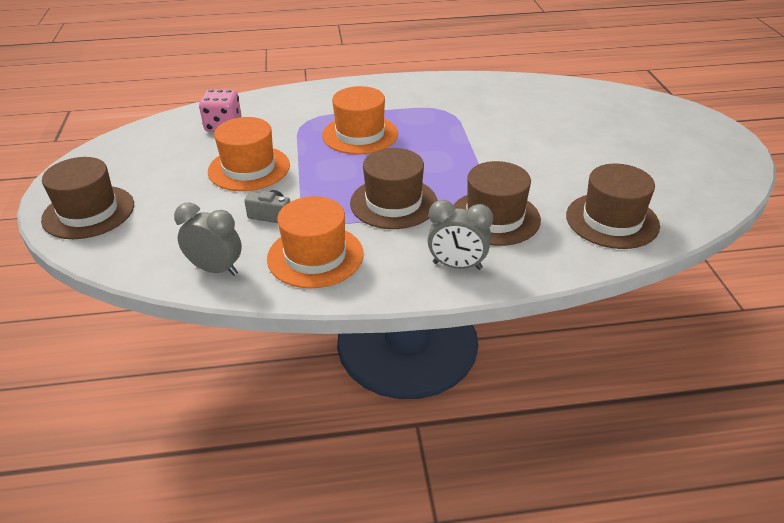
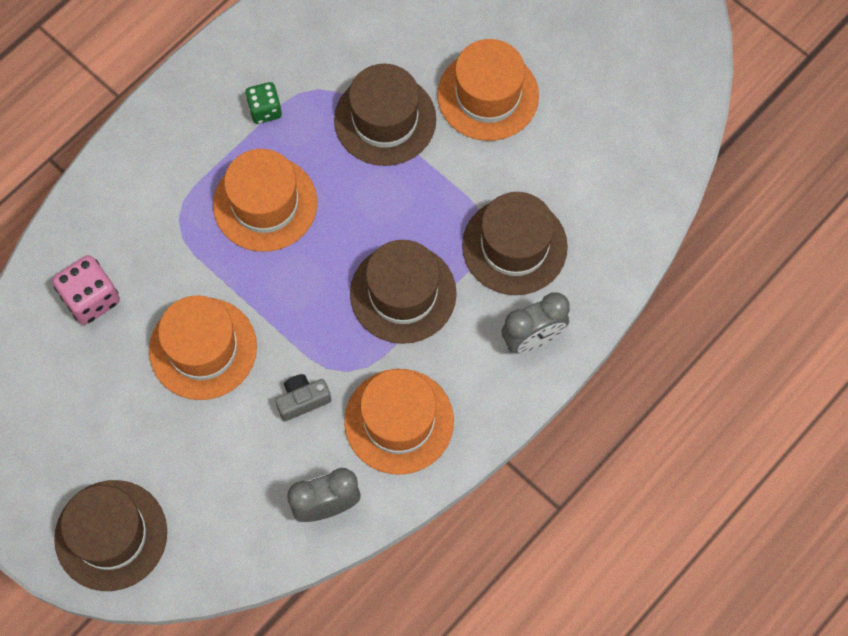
camera: 40 degrees left, 30 degrees up
brown hat [566,164,660,249] -> brown hat moved to [334,64,436,166]
none -> green dice [245,82,282,124]
none -> orange hat [437,39,539,141]

